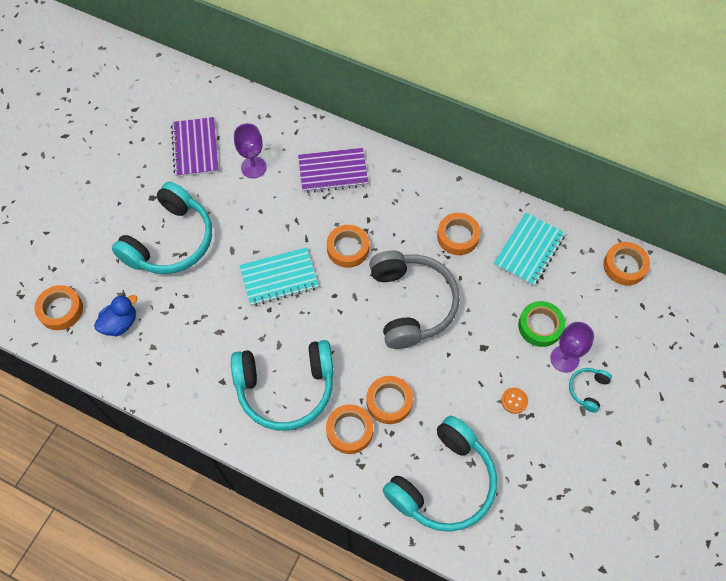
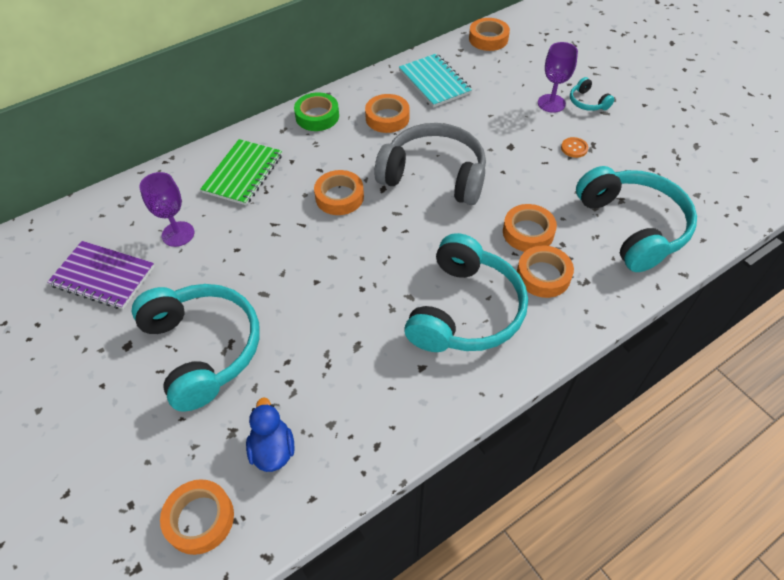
camera: 60 degrees left, 10 degrees down
turquoise notebook [240,247,319,306] -> none
purple notebook [298,148,369,193] -> green notebook [200,139,282,205]
green tape [518,301,565,347] -> green tape moved to [294,92,339,131]

